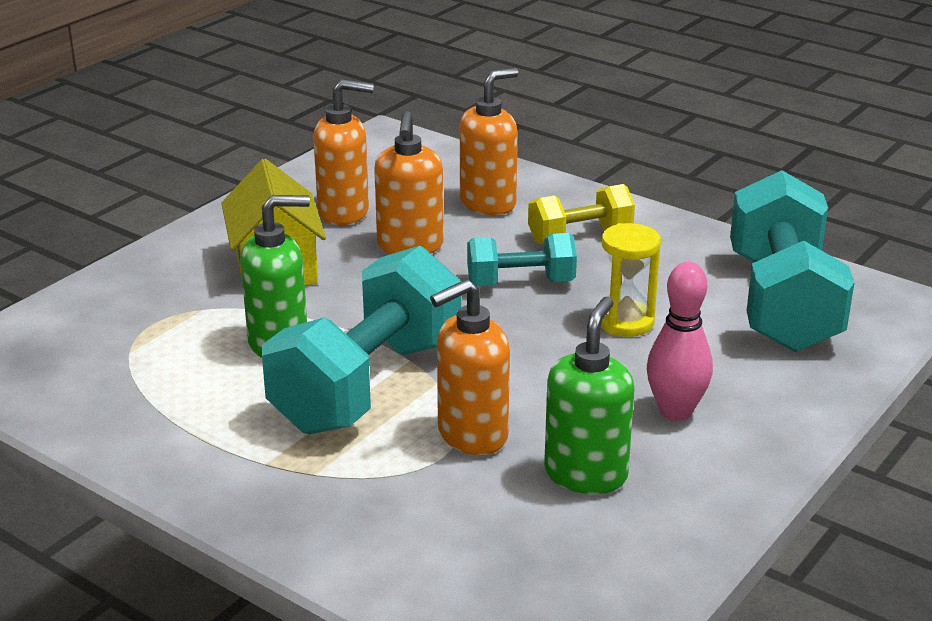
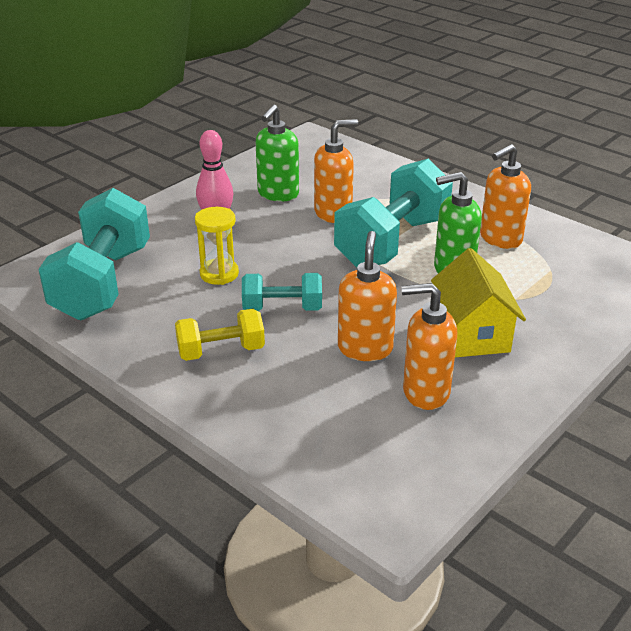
camera: 175 degrees left, 5 degrees up
orange soap dispenser [460,68,518,215] -> orange soap dispenser moved to [480,144,531,249]

